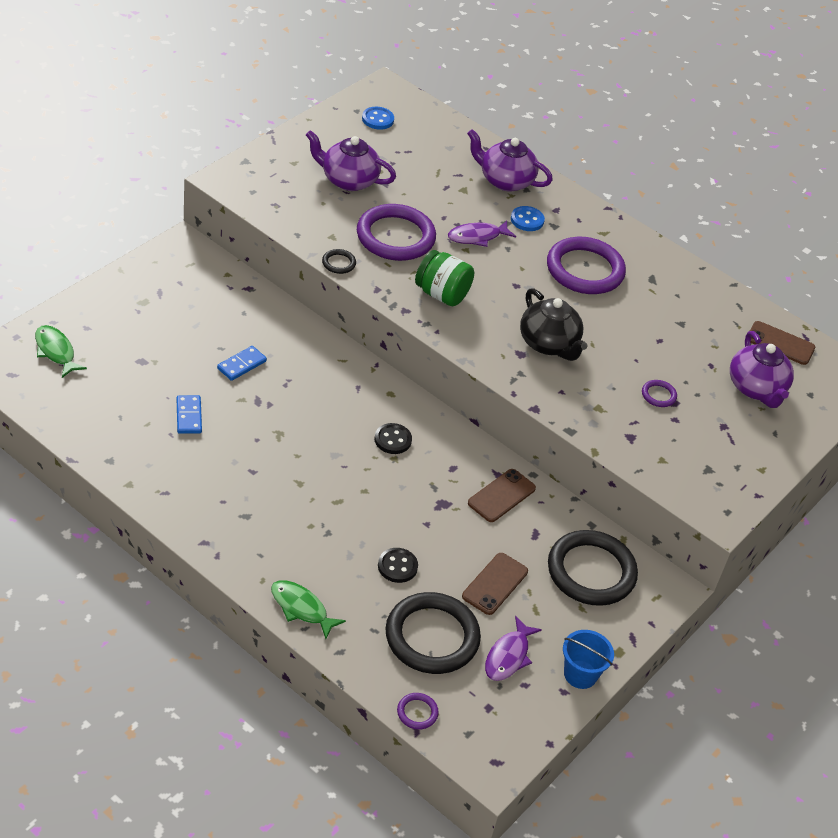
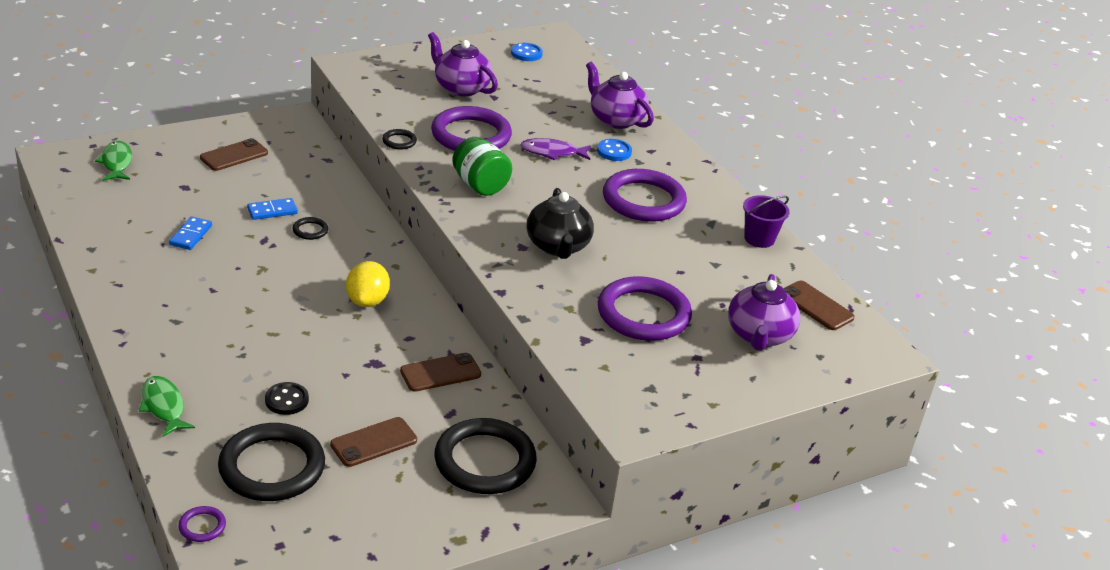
camera: 25 degrees right, 10 degrees down
black button [375,423,412,454] -> yellow lemon [346,261,390,307]
purple fish [485,616,542,681] -> none
blue bucket [563,630,614,689] -> none
purple ring [642,380,677,407] -> purple ring [598,276,692,341], size x2.39
none -> brown phone [200,138,268,171]
none -> black ring [293,217,328,240]
none -> purple bucket [743,195,790,248]

